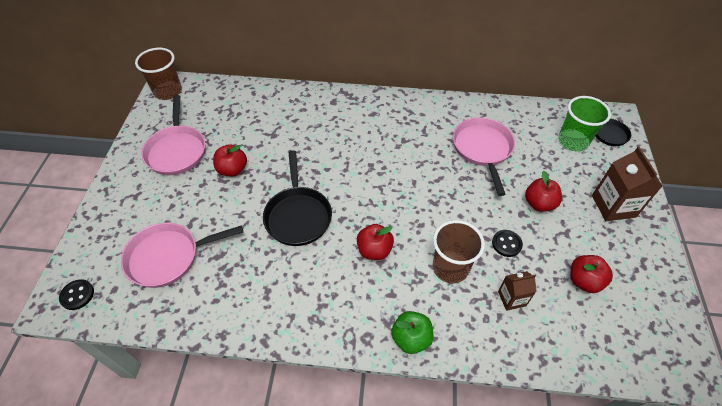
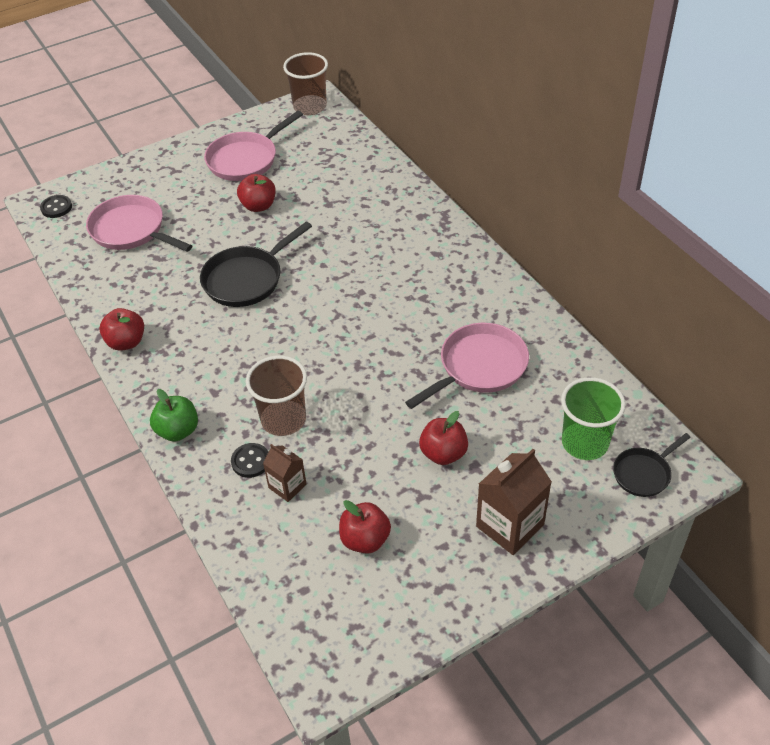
camera: 55 degrees right, 5 degrees down
red apple [357,224,394,260] -> red apple moved to [99,308,144,351]
black button [492,230,523,257] -> black button moved to [231,443,268,478]

